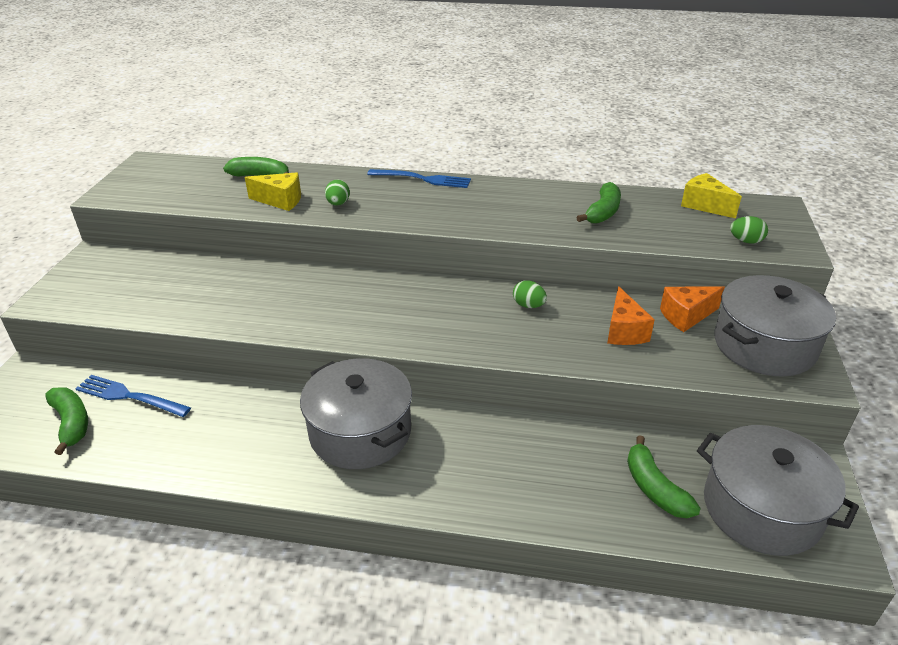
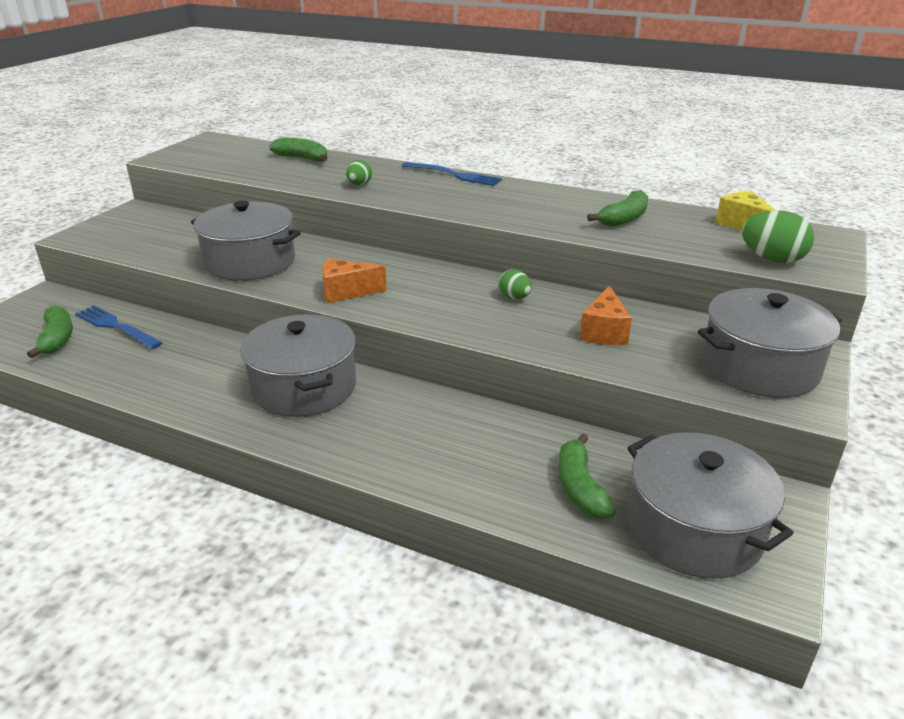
camera: 15 degrees right, 5 degrees down
yellow cheese [245,172,301,211] -> none
orange cheese [660,286,725,332] -> orange cheese moved to [322,258,387,303]
green egg [730,216,768,244] -> green egg [742,210,814,263], size x1.65
none -> grey pot [191,201,301,281]

